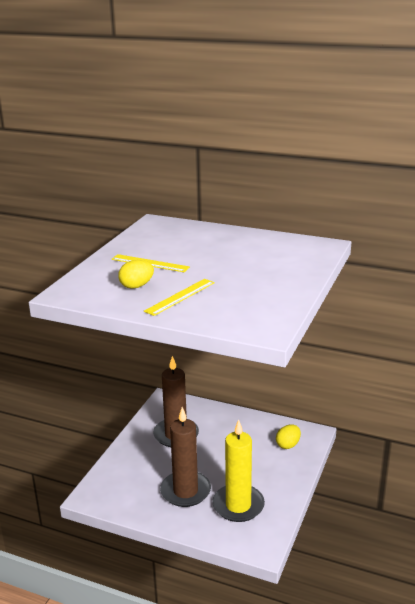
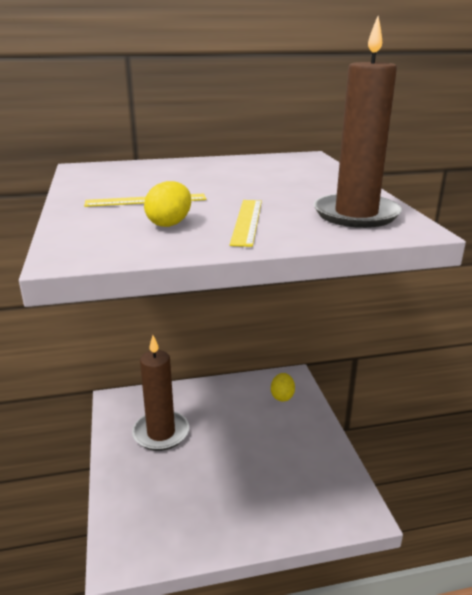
camera: 35 degrees left, 0 degrees up
brown candle [160,407,211,507] -> brown candle moved to [314,16,402,228]
yellow candle [212,419,265,522] -> none

